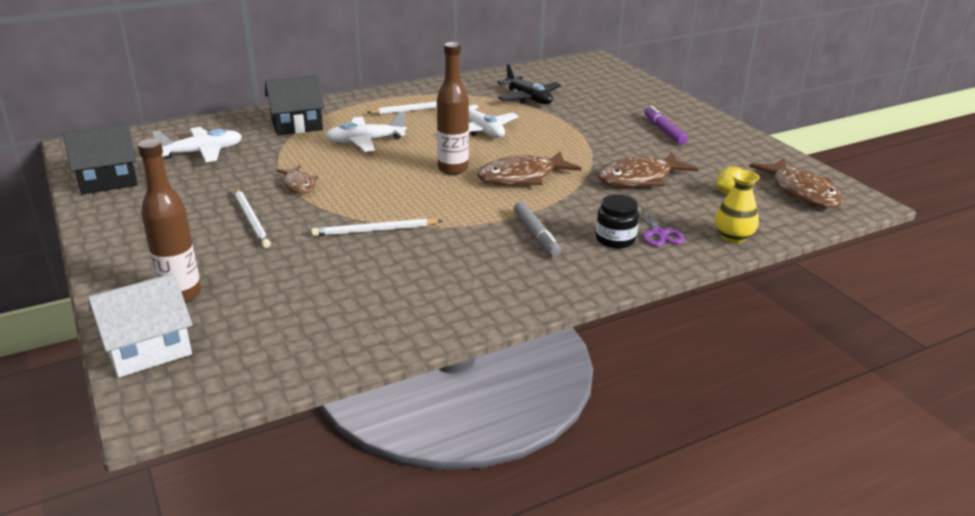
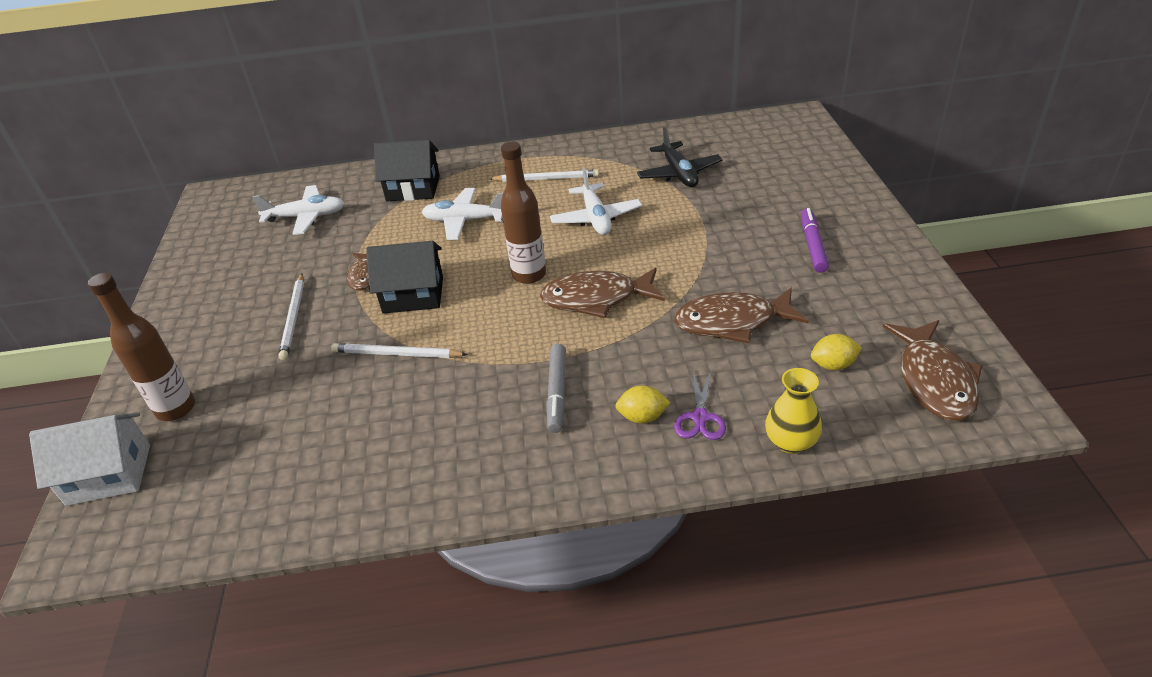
camera: 25 degrees right, 10 degrees up
black house [63,124,138,195] -> black house moved to [366,241,443,314]
black jar [596,195,639,248] -> yellow lemon [616,385,671,423]

